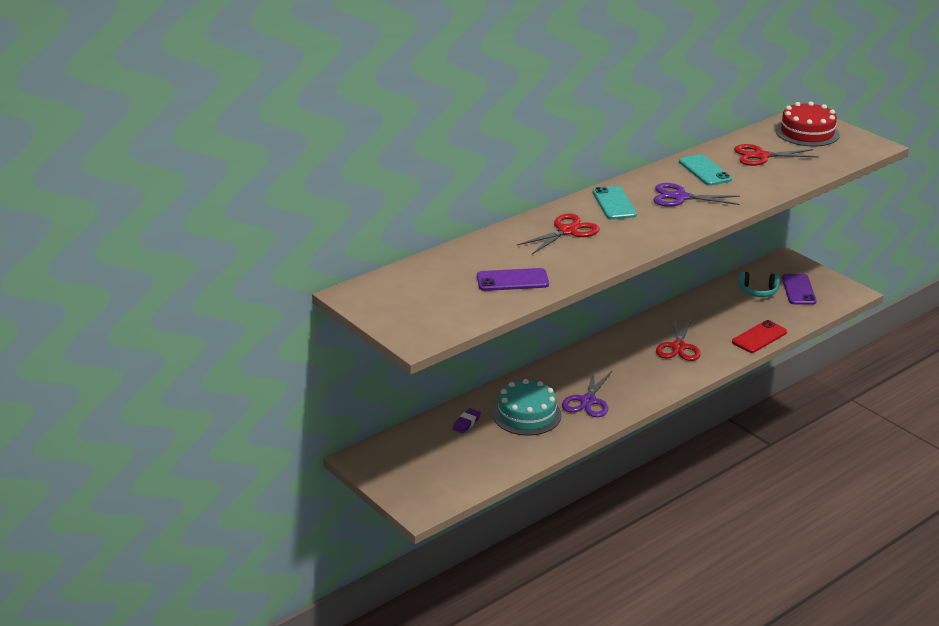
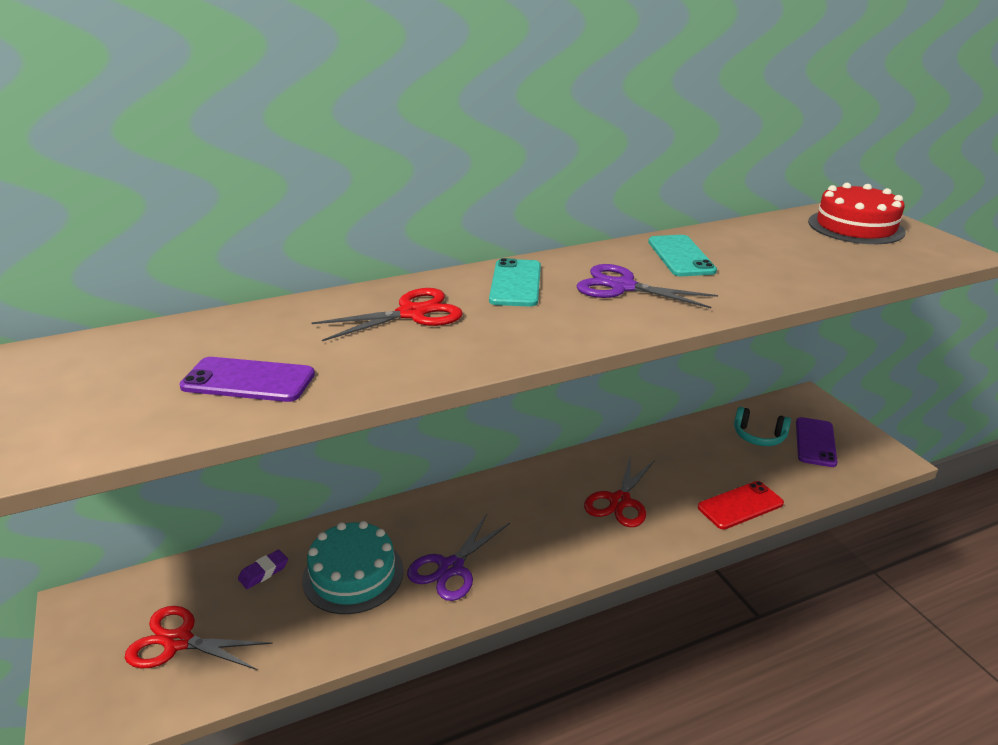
camera: 15 degrees right, 0 degrees up
red scissors [734,144,819,166] -> red scissors moved to [125,606,273,670]

